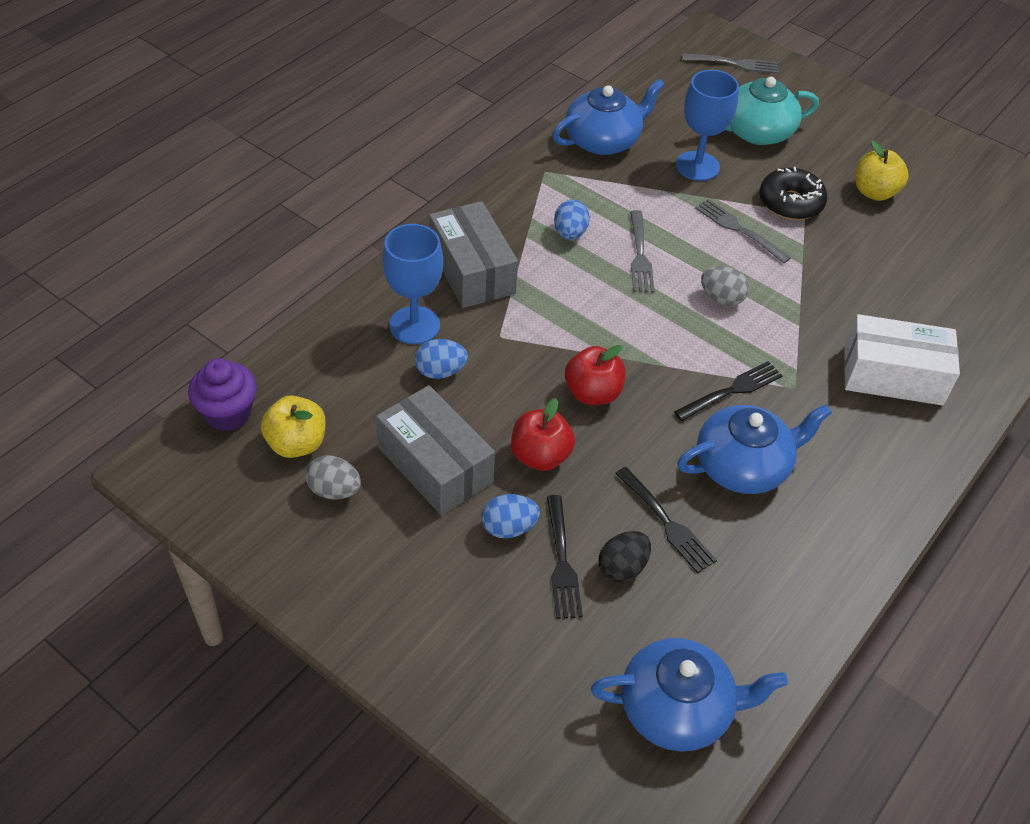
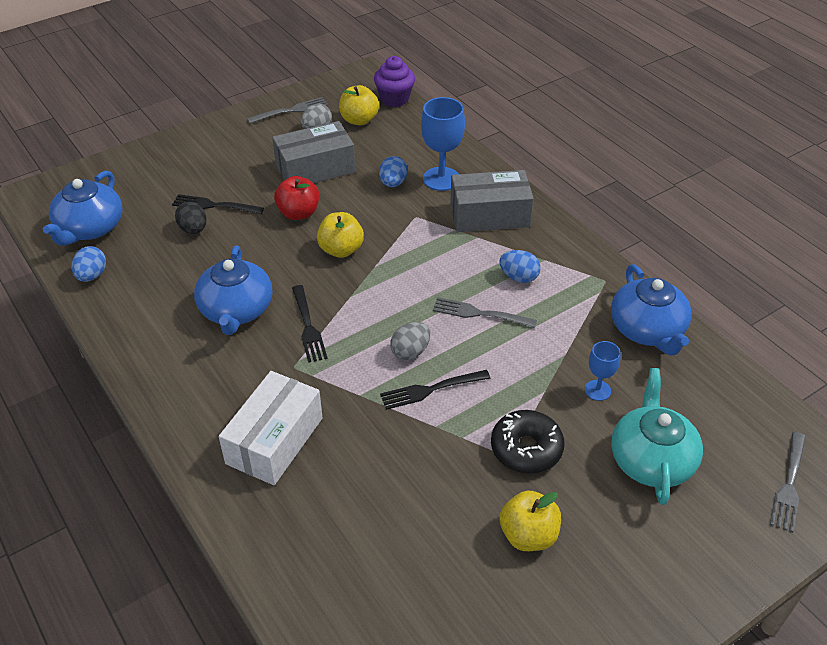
camera: 110 degrees right, 5 degrees down
blue egg [482,494,540,538] -> blue egg moved to [71,246,106,282]
red apple [565,345,626,405] -> yellow apple [317,212,364,258]
black fork [615,467,717,573] -> black fork moved to [380,370,491,410]
blue goblet [676,70,739,181] -> blue goblet [585,341,620,401], size x0.57
grey fork [695,199,791,264] -> grey fork moved to [247,97,328,124]

